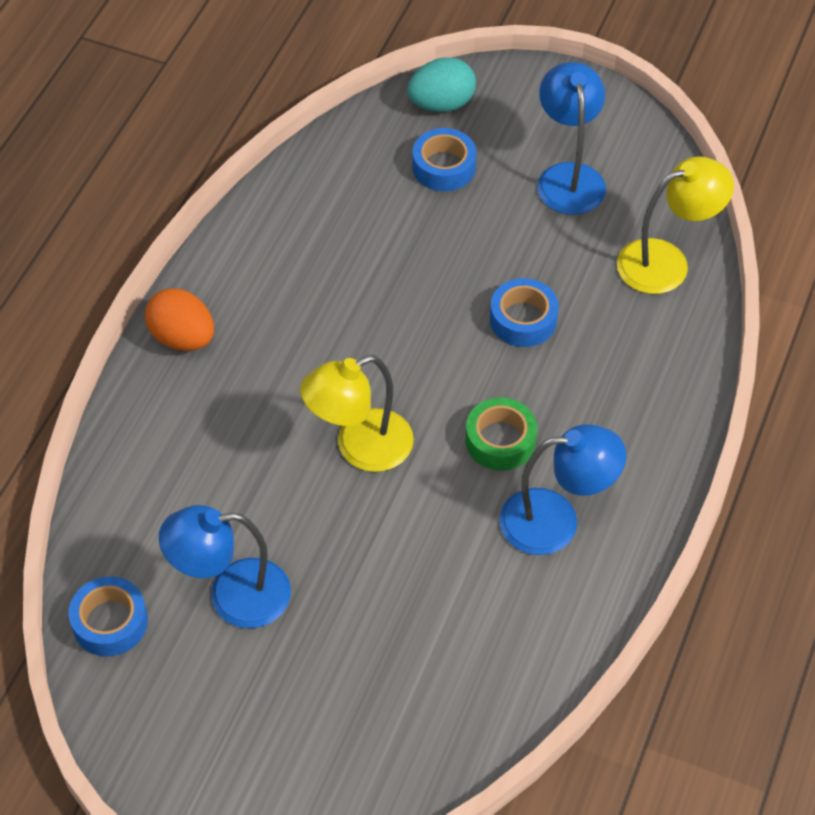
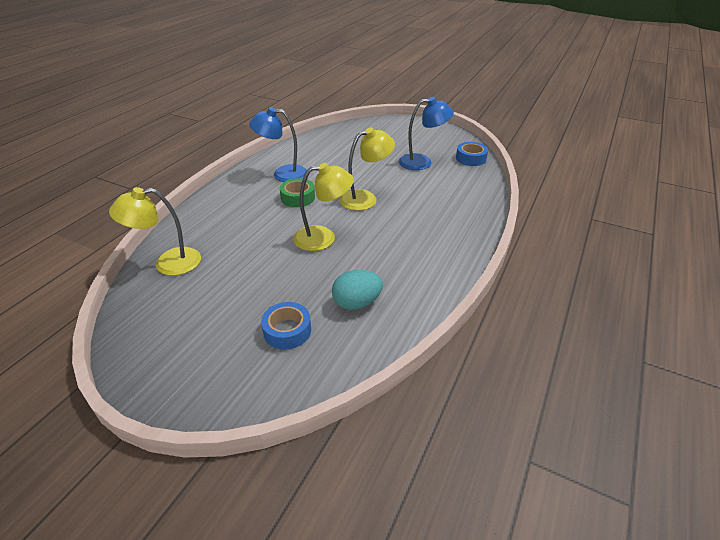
camera: 175 degrees left, 15 degrees down
orange egg [145,288,214,351] -> none
turquoise egg [407,58,476,112] -> turquoise egg moved to [332,270,383,310]
blue tape [490,278,559,347] -> none
blue lamp [537,62,606,215] -> none
none -> yellow lamp [294,163,354,251]

